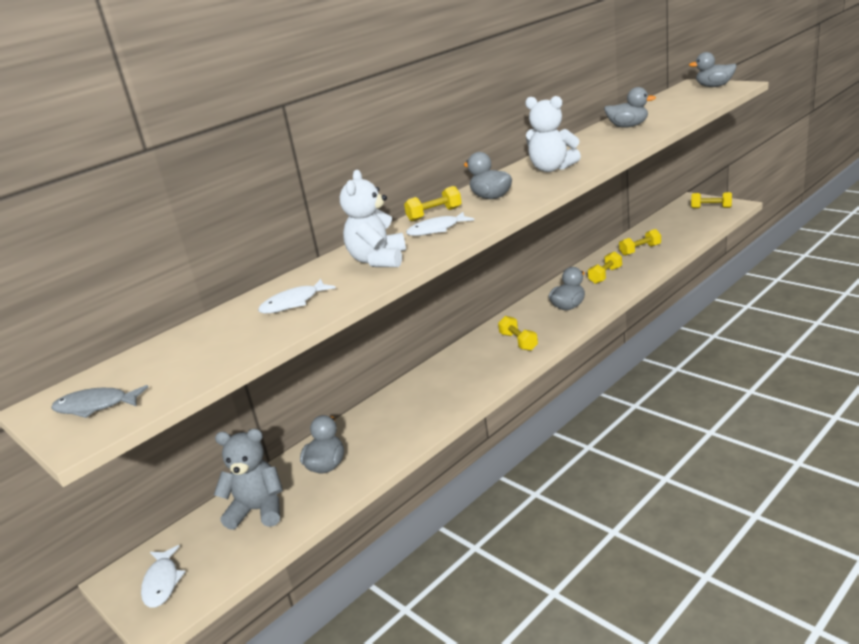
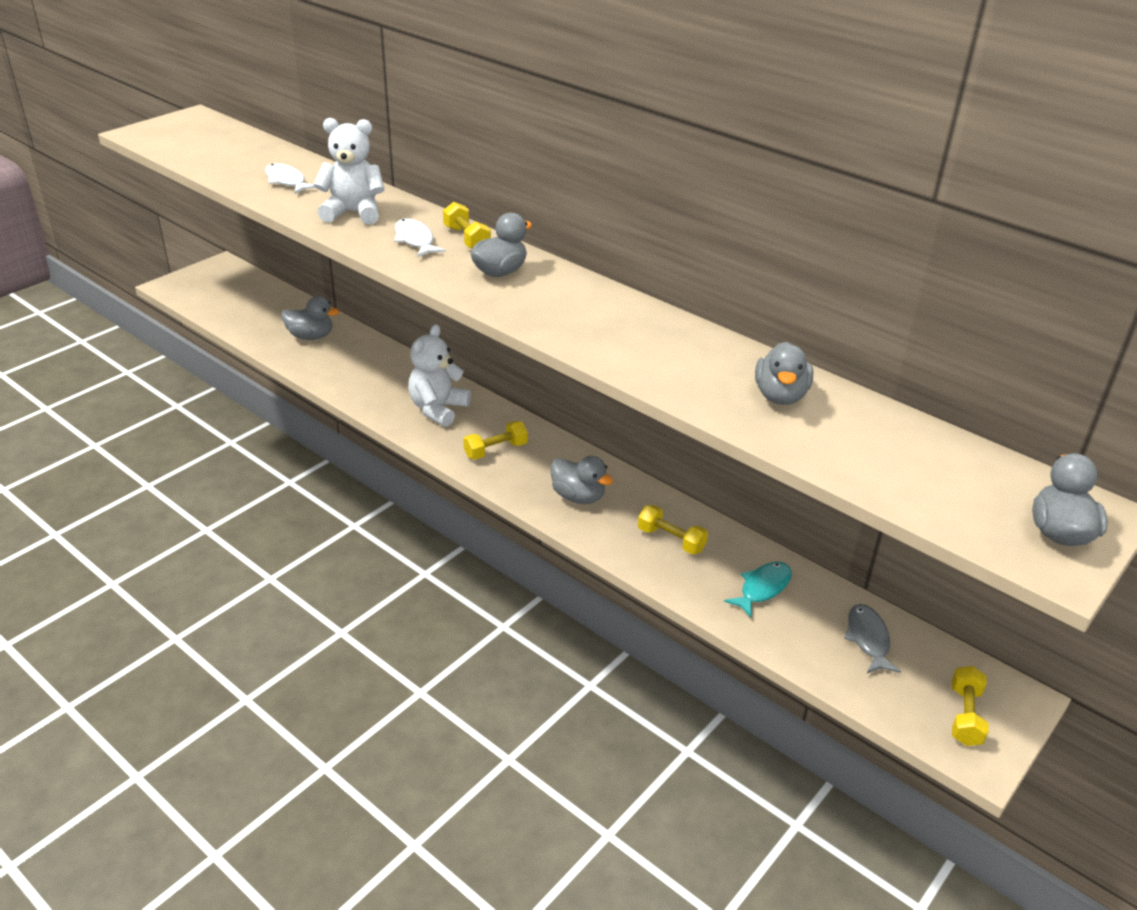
camera: 80 degrees right, 10 degrees up
grey fish [51,385,148,418] -> grey fish moved to [844,604,901,673]
white fish [141,545,186,608] -> none
grey teddy bear [214,429,283,530] -> none
white teddy bear [525,96,581,172] -> white teddy bear moved to [408,324,471,427]
yellow dumbbell [619,229,661,256] -> turquoise fish [724,562,792,618]

